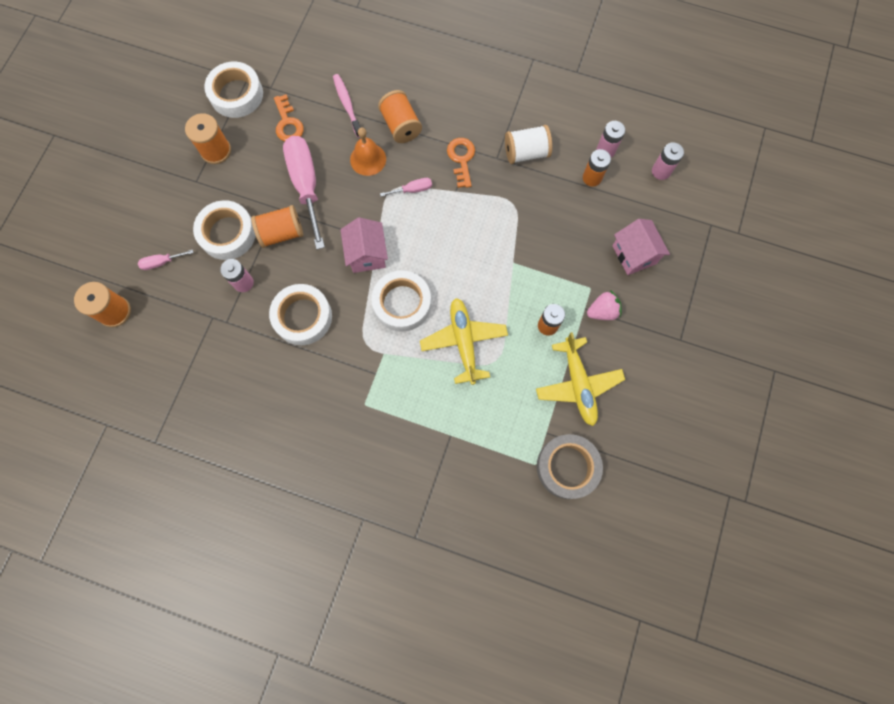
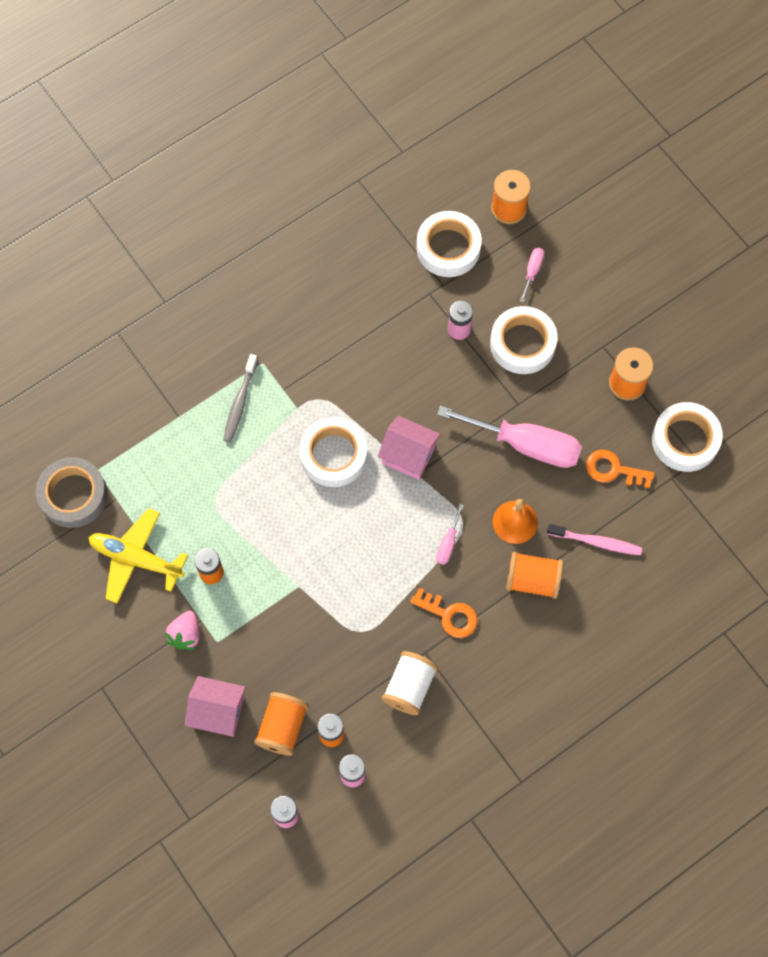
camera: 125 degrees right, 5 degrees down
orange spool [251,205,303,248] -> orange spool moved to [254,692,309,756]
white tape [269,284,332,345] -> white tape moved to [417,211,482,277]
yellow plane [420,298,508,385] -> none
none -> grey toothbrush [223,354,258,442]

